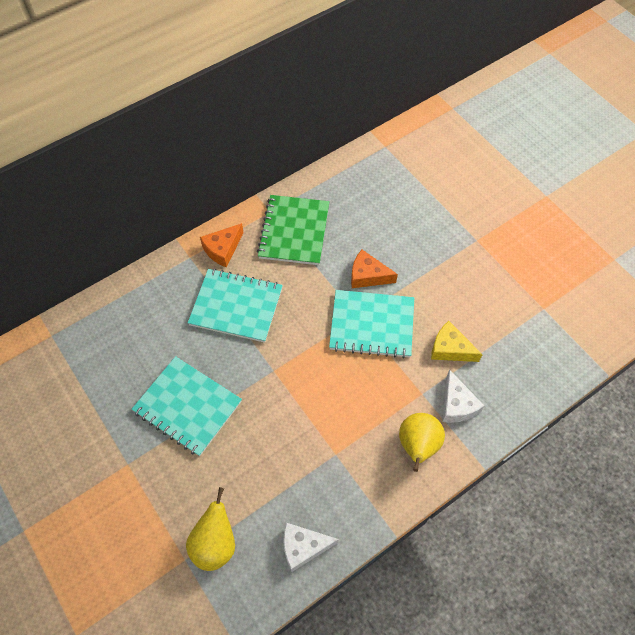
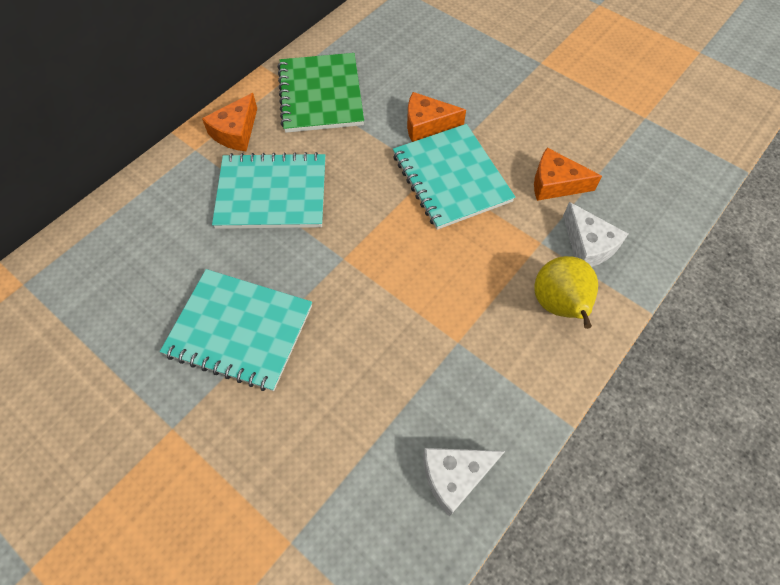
camera: 15 degrees left, 0 degrees up
yellow pear [186,487,235,571] -> none
turquoise notebook [329,290,414,358] -> turquoise notebook turned 75 degrees clockwise [393,124,515,230]
yellow cheese [431,321,483,362] -> orange cheese [534,148,602,201]

